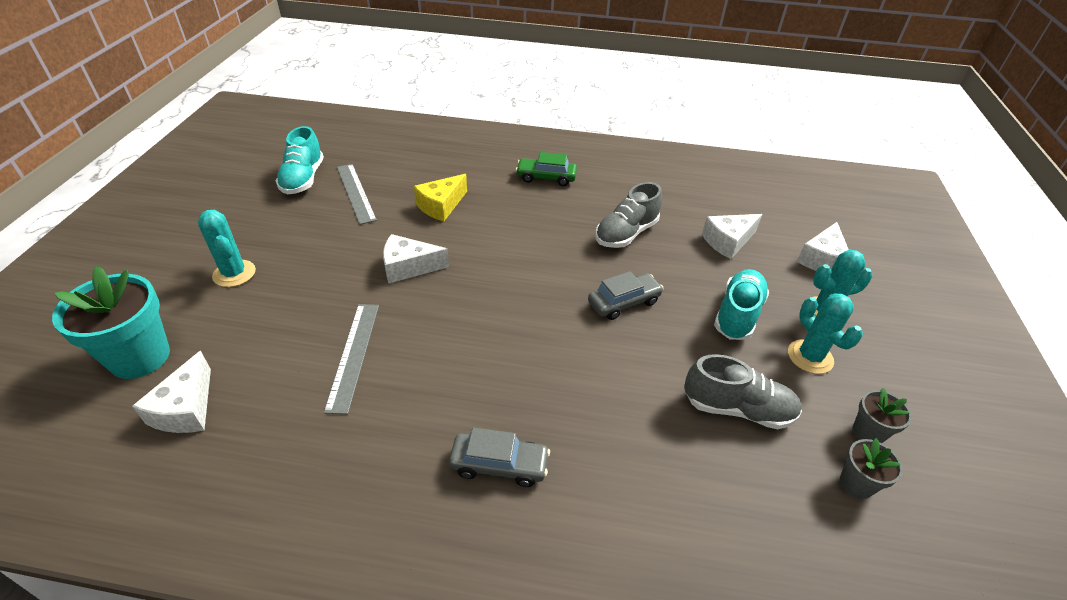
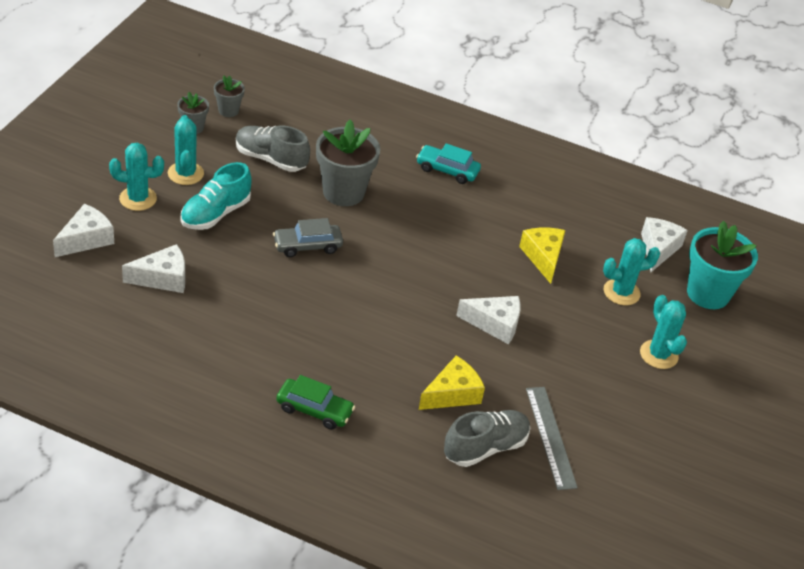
camera: 170 degrees left, 0 degrees up
turquoise shoe [276,126,324,194] -> none
grey ruler [324,304,379,414] -> yellow cheese [519,228,566,284]
grey car [449,427,550,487] -> turquoise car [416,143,481,184]
grey shoe [595,182,662,248] -> grey shoe moved to [444,410,530,467]
none -> grey flower pot [316,120,380,206]
none -> turquoise cactus [603,238,660,305]

